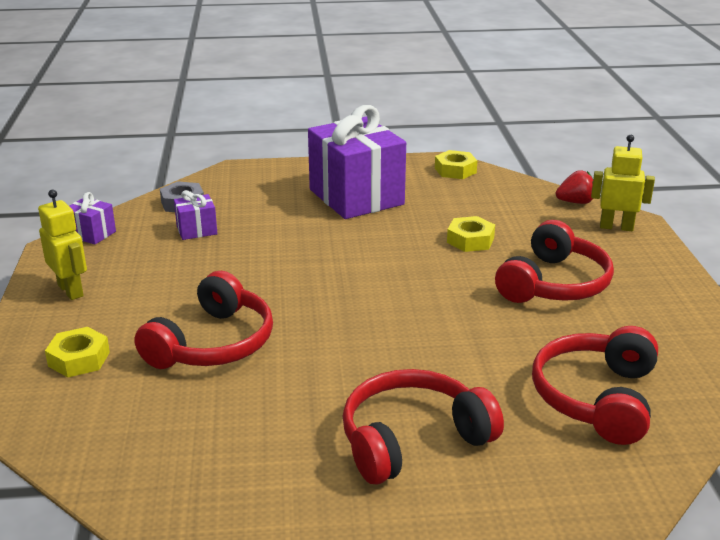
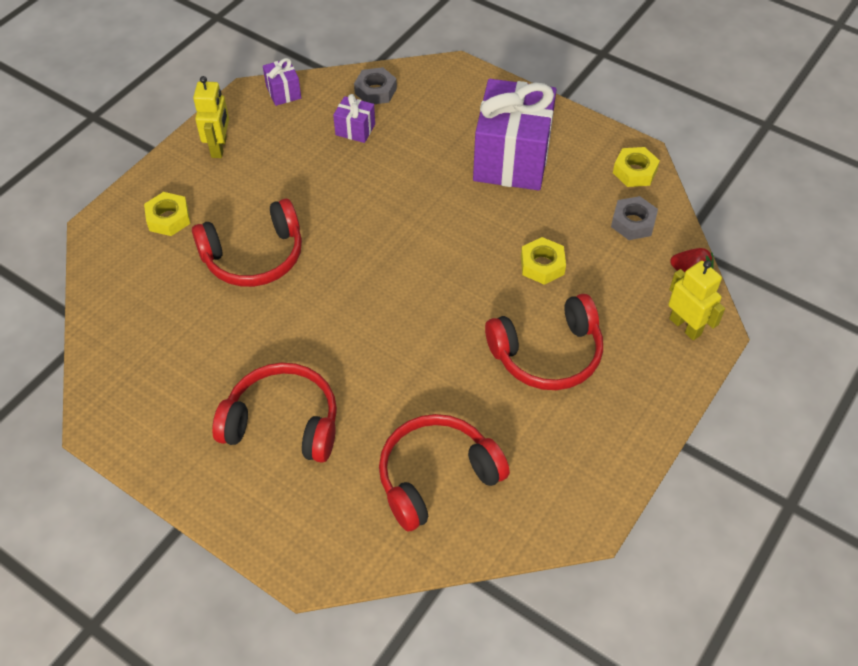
camera: 40 degrees right, 25 degrees up
none -> grey nut [611,196,658,240]

